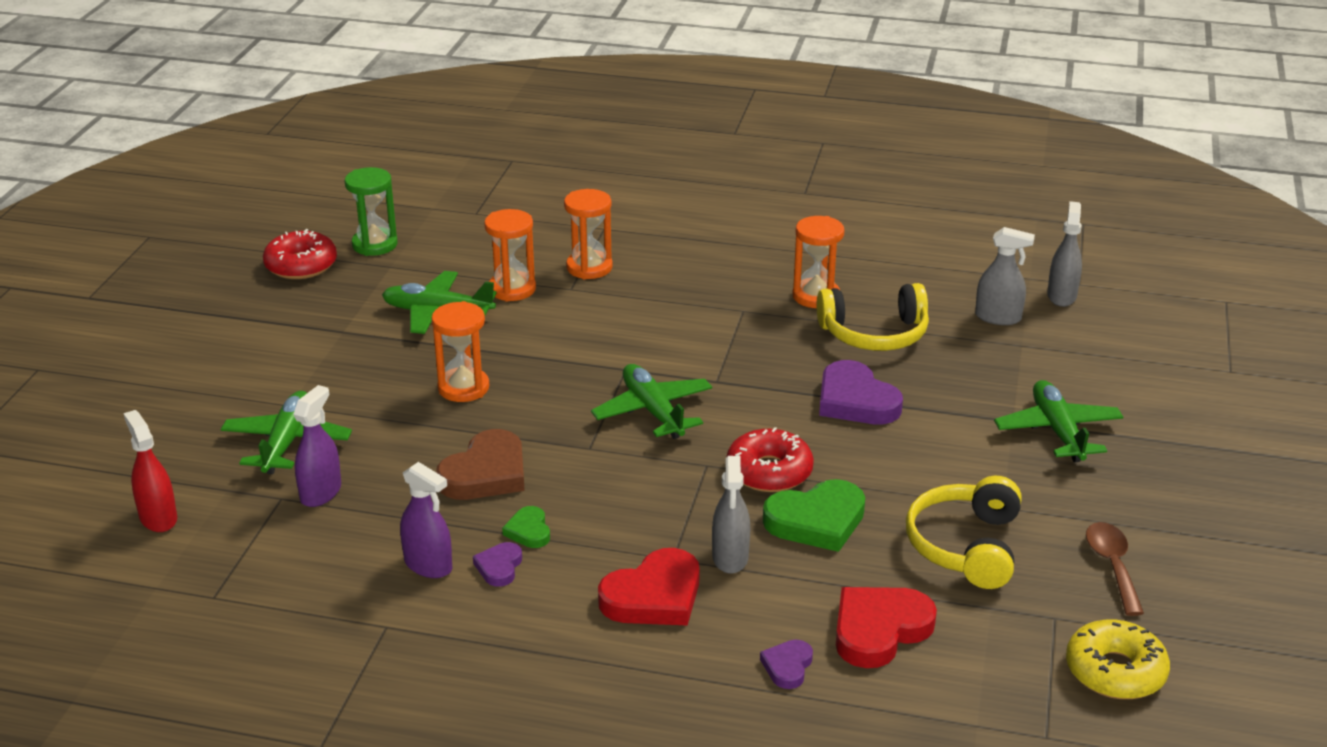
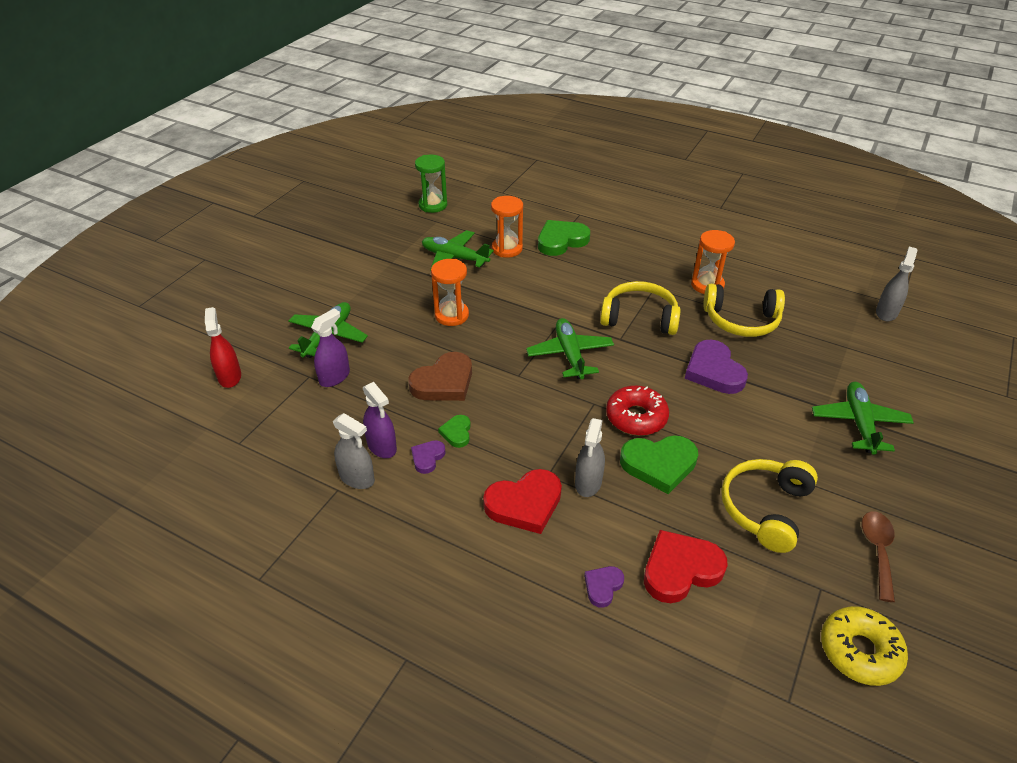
camera: 15 degrees right, 10 degrees up
red donut [263,229,337,279] -> none
orange hourglass [564,189,613,279] -> green heart [538,220,590,256]
grey spray bottle [975,227,1035,325] -> grey spray bottle moved to [333,413,375,489]
none -> yellow headphones [600,281,681,335]

